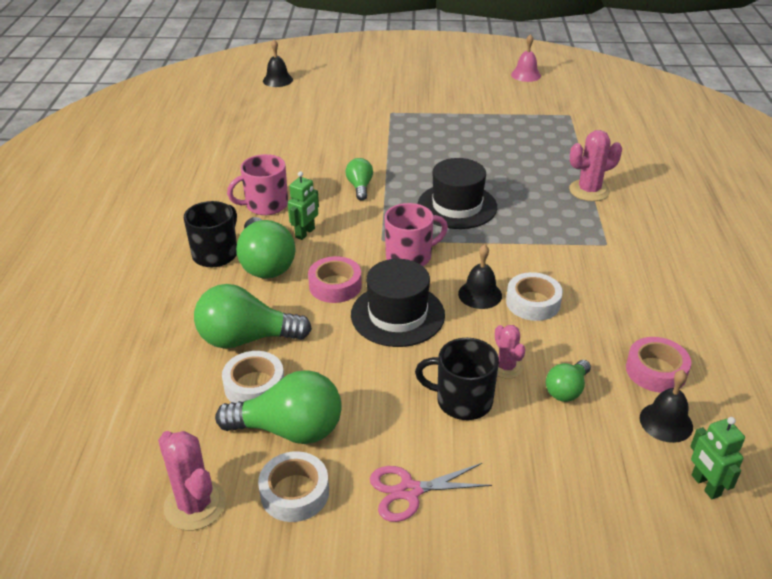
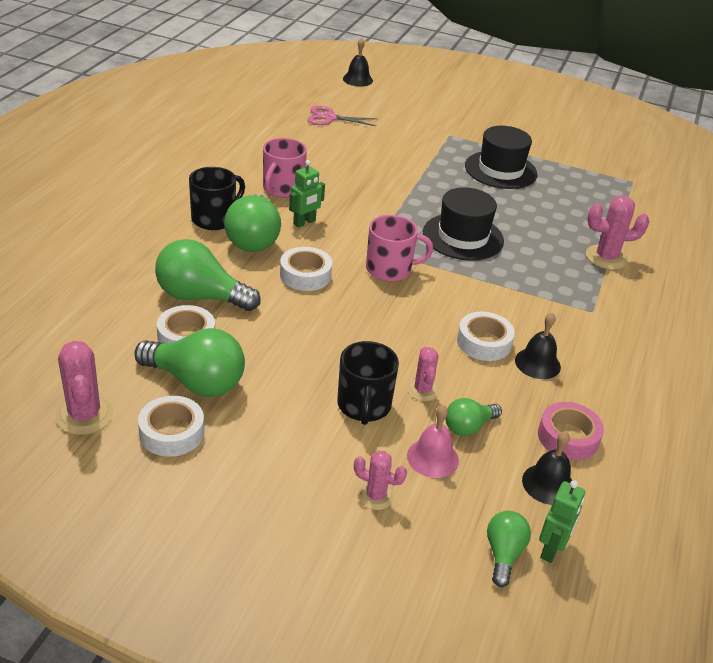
camera: 15 degrees right, 0 degrees up
pink mug [227,154,288,215] -> pink mug turned 60 degrees counterclockwise [263,138,307,198]
pink tape [308,256,362,303] -> white tape [280,247,332,291]
green light bulb [346,158,373,201] -> green light bulb moved to [487,511,531,587]
black hat [351,259,445,347] -> black hat moved to [465,126,537,189]
pink scissors [370,463,492,522] -> pink scissors moved to [307,106,378,126]
black mug [415,338,499,420] -> black mug turned 120 degrees counterclockwise [337,341,399,425]
black bell [458,244,502,309] -> black bell moved to [515,312,561,379]
pink bell [511,34,541,82] -> pink bell moved to [407,404,459,478]
green robot [690,417,745,499] -> green robot turned 150 degrees counterclockwise [539,480,585,563]
none -> pink cactus [354,451,407,510]

